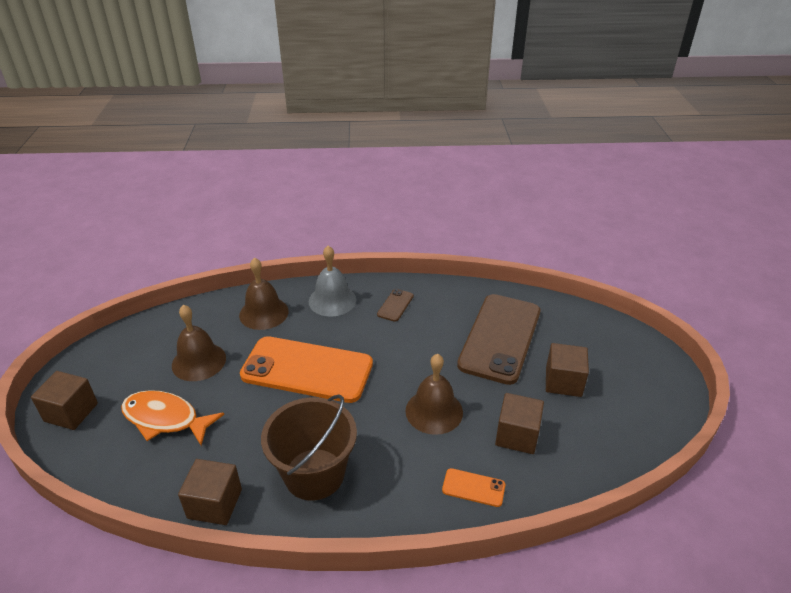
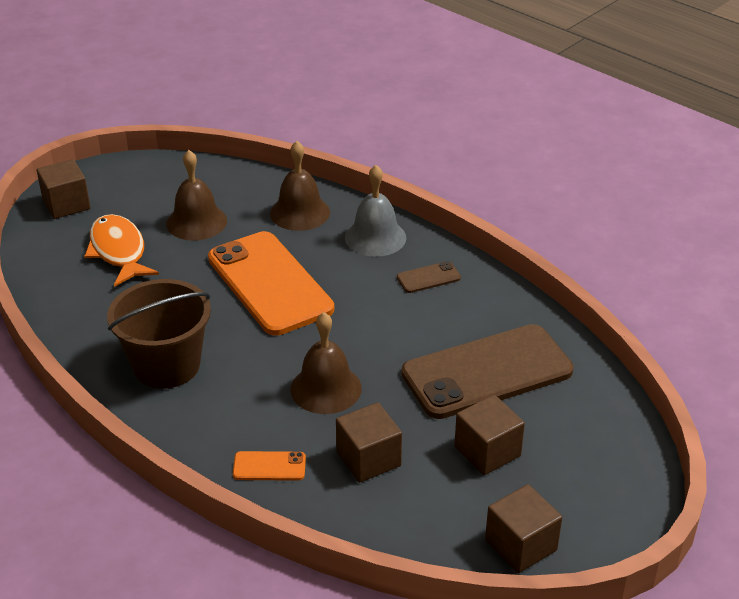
camera: 45 degrees right, 0 degrees up
brown cube [178,459,242,525] -> brown cube moved to [485,484,562,573]
orange phone [442,468,505,507] -> orange phone turned 60 degrees counterclockwise [233,451,306,481]

